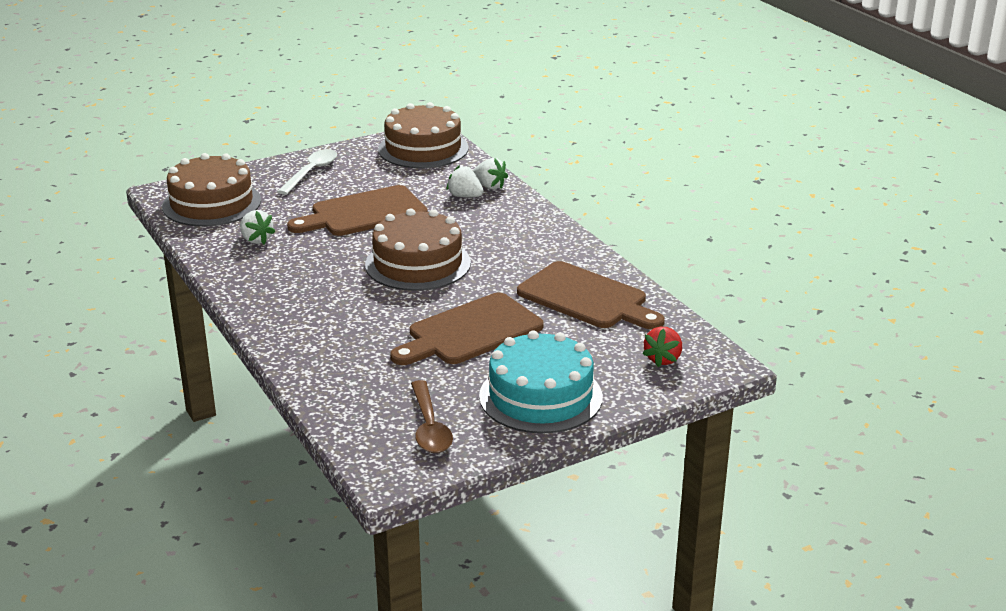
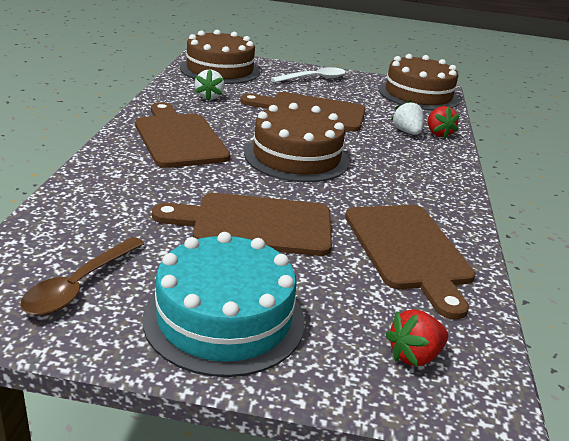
camera: 35 degrees right, 0 degrees up
white strawberry [473,158,508,190] -> red strawberry [428,106,460,138]
none -> brown cutting board [135,102,230,168]

